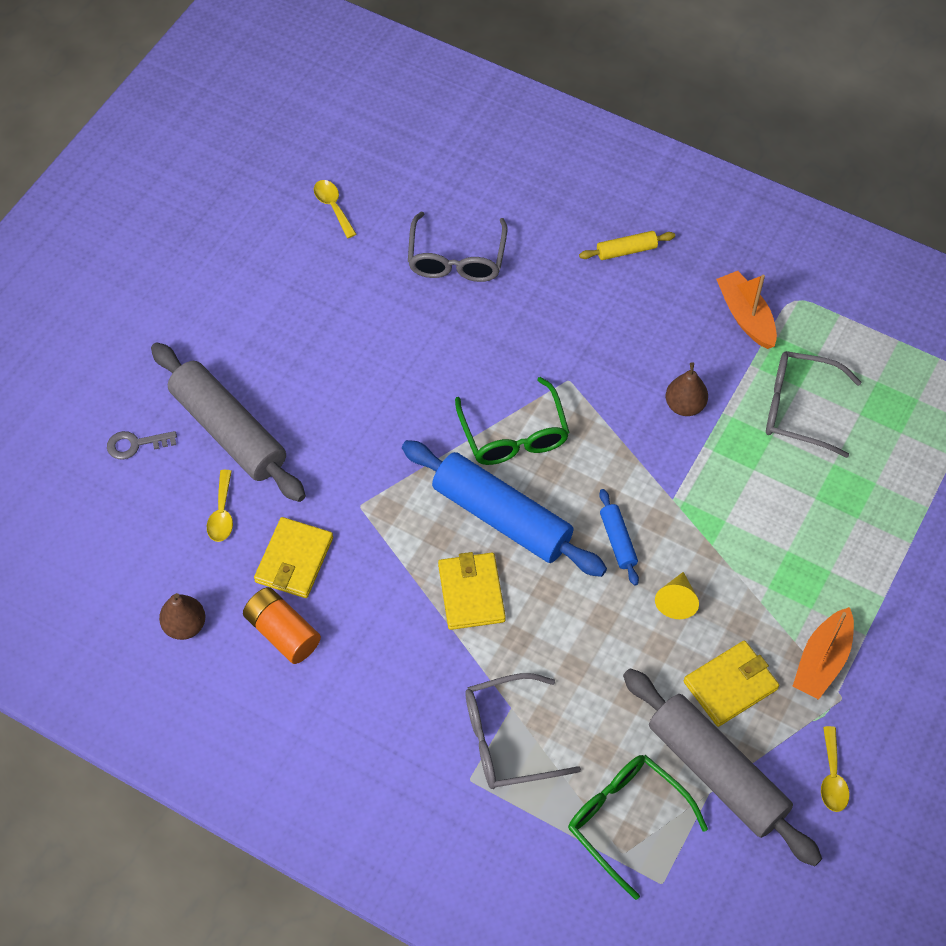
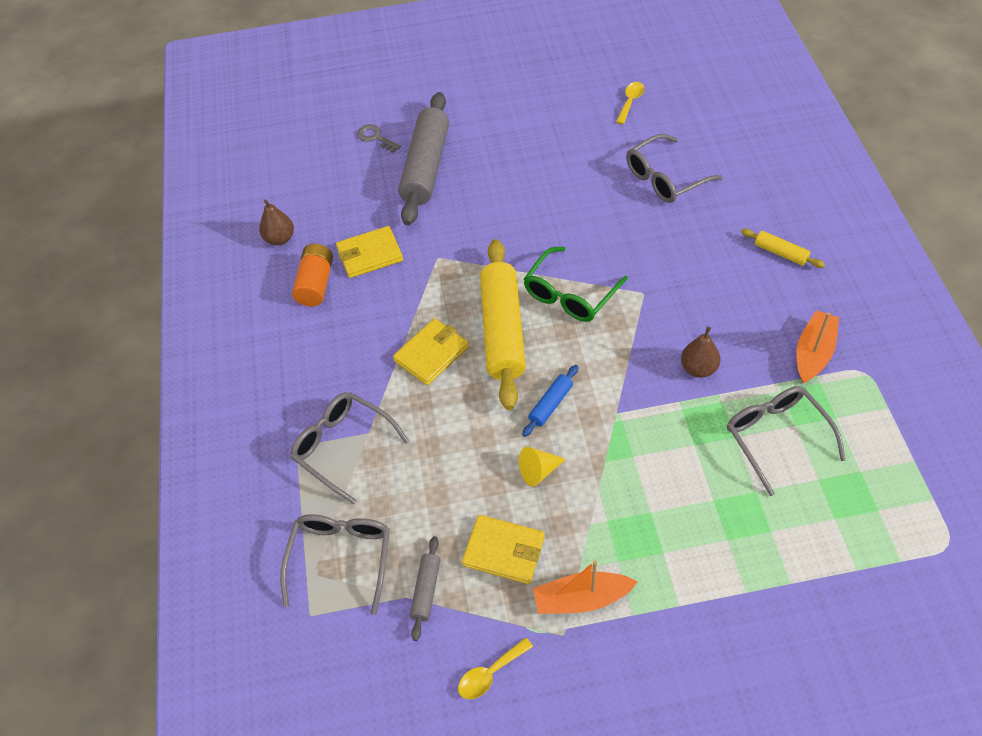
camera: 55 degrees right, 5 degrees down
yellow spoon [207,470,233,542] -> none
blue rolling pin [402,440,607,577] -> yellow rolling pin [480,239,526,410]
green glasses [568,755,708,900] -> grey glasses [280,514,390,615]
grey rolling pin [623,668,822,866] -> grey rolling pin [410,536,440,641], size x0.45

